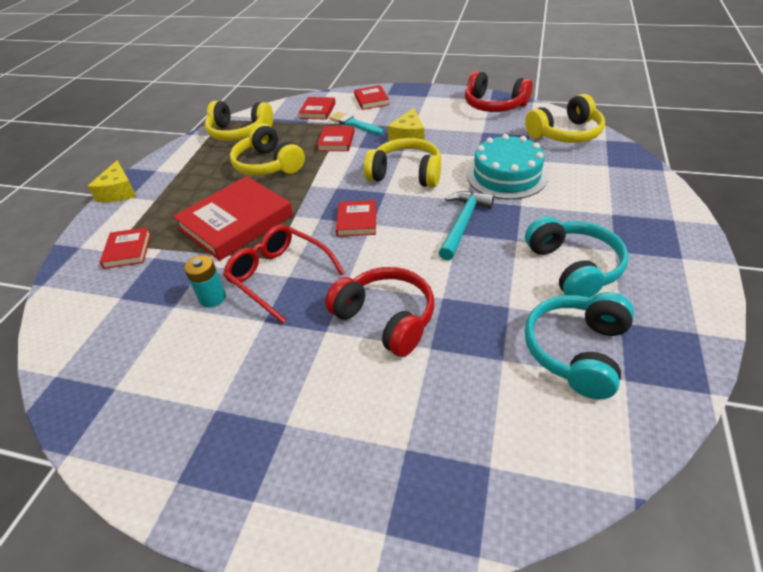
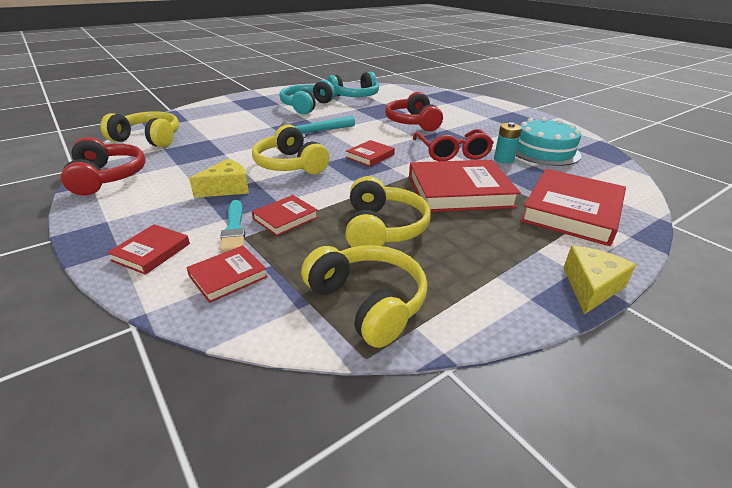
camera: 145 degrees left, 10 degrees down
red book [100,227,151,269] -> red book [520,169,626,246], size x2.00
turquoise cake [467,134,548,199] -> turquoise cake moved to [516,117,581,166]

